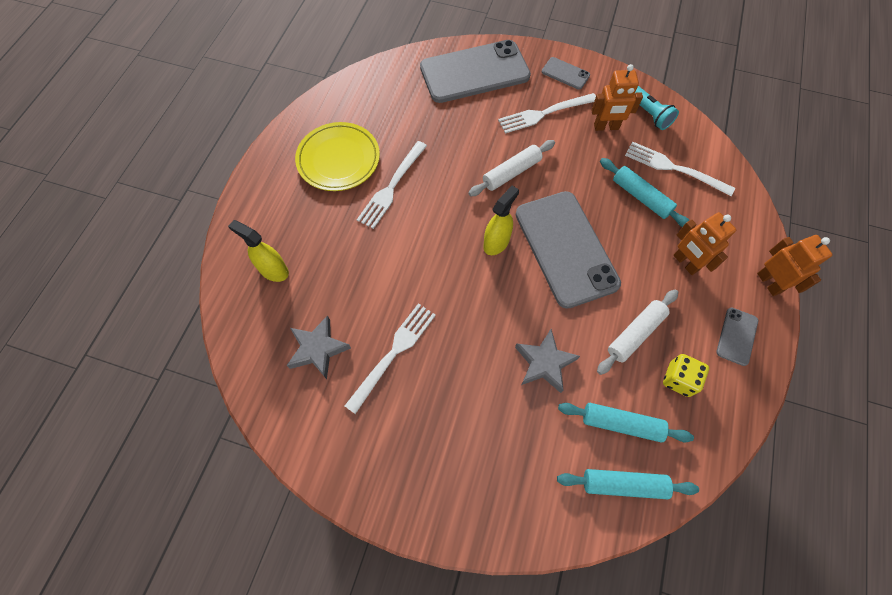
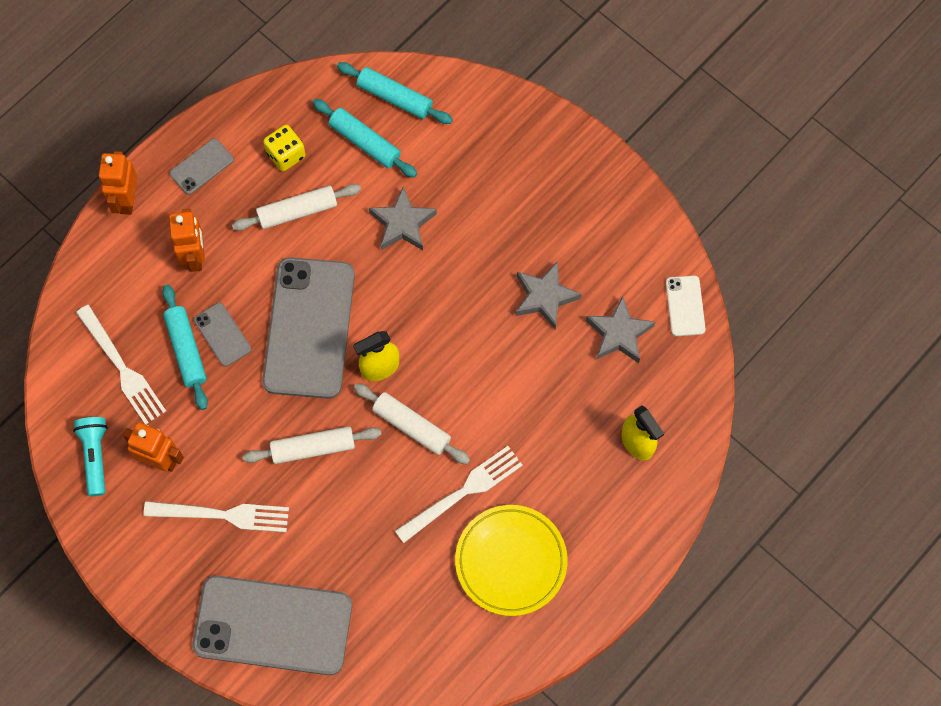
camera: 155 degrees left, 5 degrees up
white fork [345,303,436,414] -> grey star [515,261,582,329]
grey phone [542,57,590,90] -> grey phone moved to [194,303,251,367]
none -> white rolling pin [354,383,470,464]
none -> white phone [666,276,706,336]

